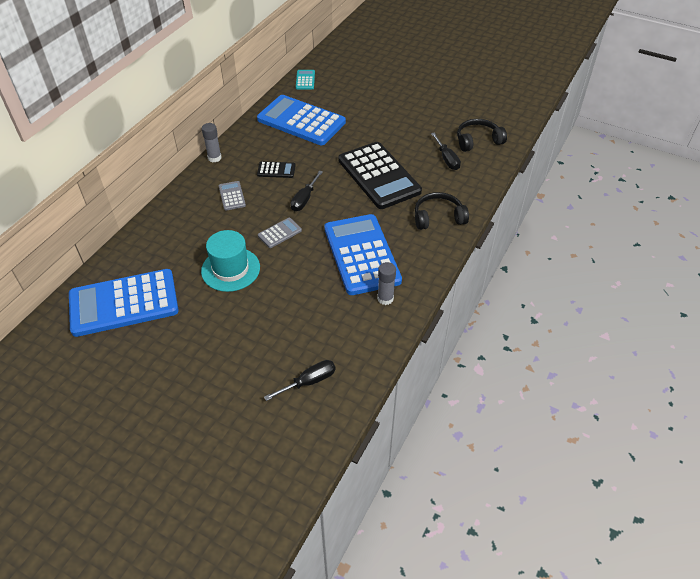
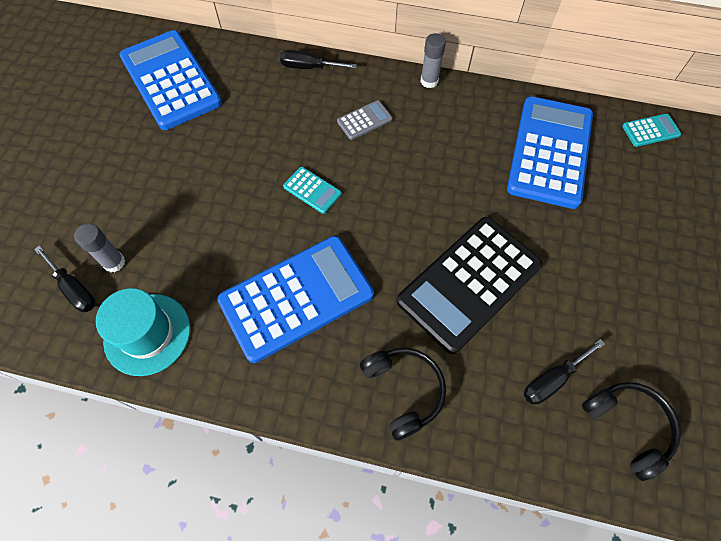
camera: 75 degrees right, 15 degrees up
turquoise hat [201,230,260,292] -> turquoise hat moved to [96,288,190,376]
black calculator [257,161,296,178] -> none
grey calculator [258,218,302,248] -> turquoise calculator [283,167,342,214]
black screwdriver [291,171,323,211] -> black screwdriver moved to [280,50,357,69]
grey glue stick [377,262,396,305] -> grey glue stick moved to [74,223,125,272]

